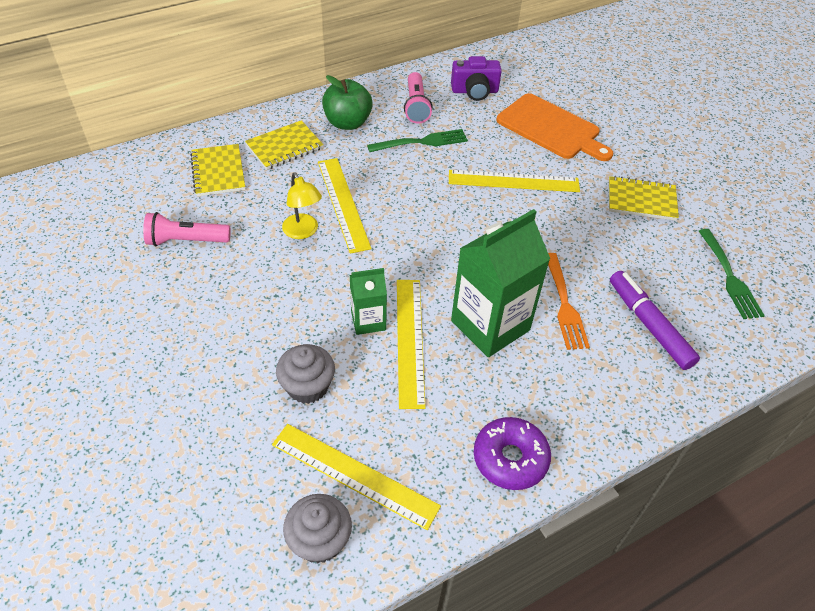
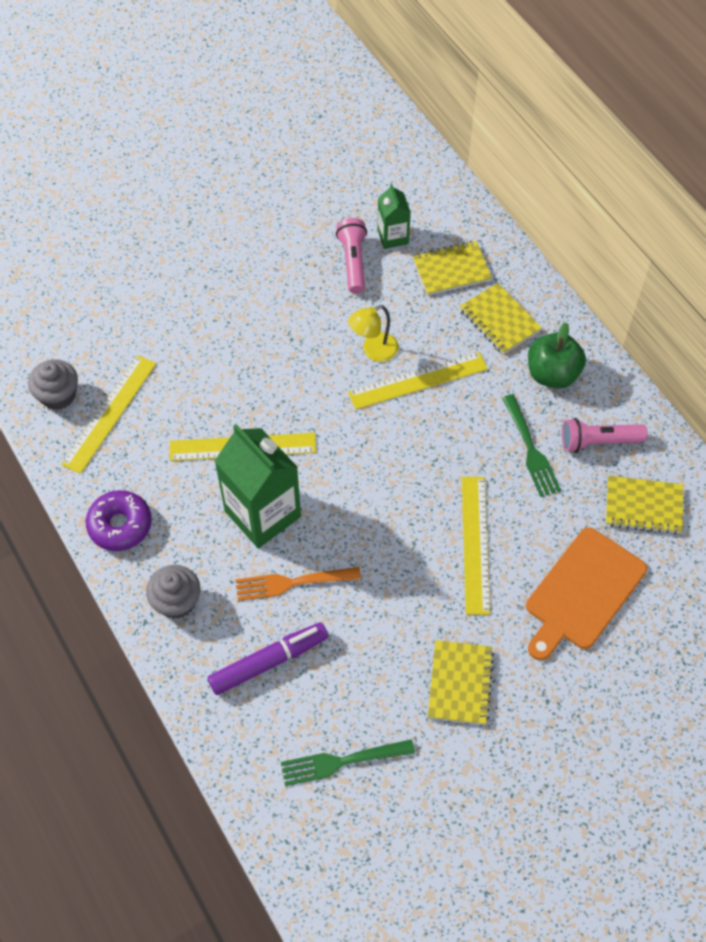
camera: 90 degrees right, 10 degrees up
grey cupcake [276,344,335,404] -> grey cupcake moved to [146,565,200,619]
green carton [349,268,387,335] -> green carton moved to [377,183,411,249]
purple camera [451,56,502,101] -> yellow notebook [606,476,683,534]

